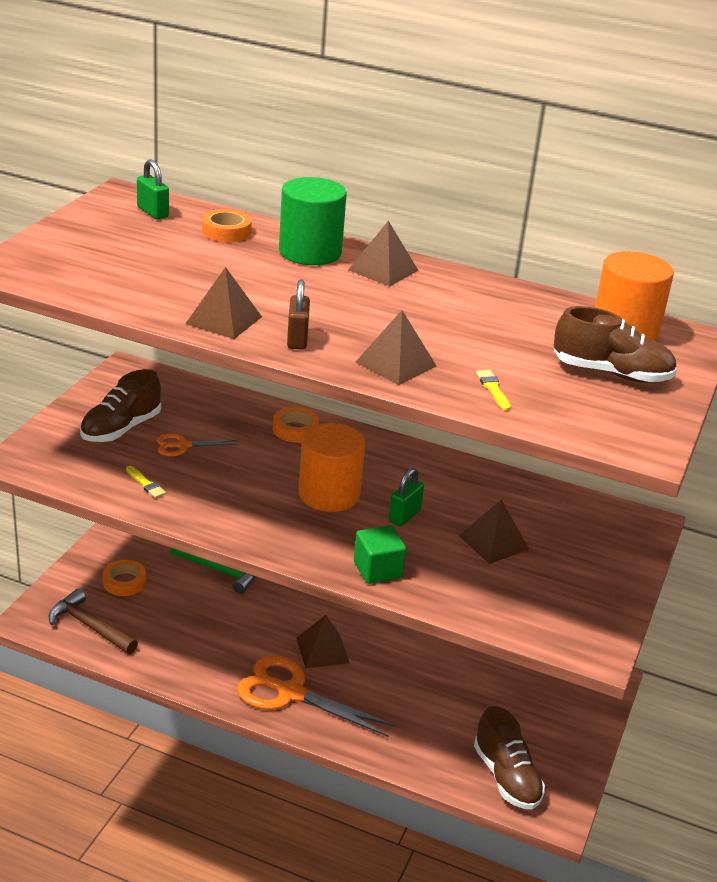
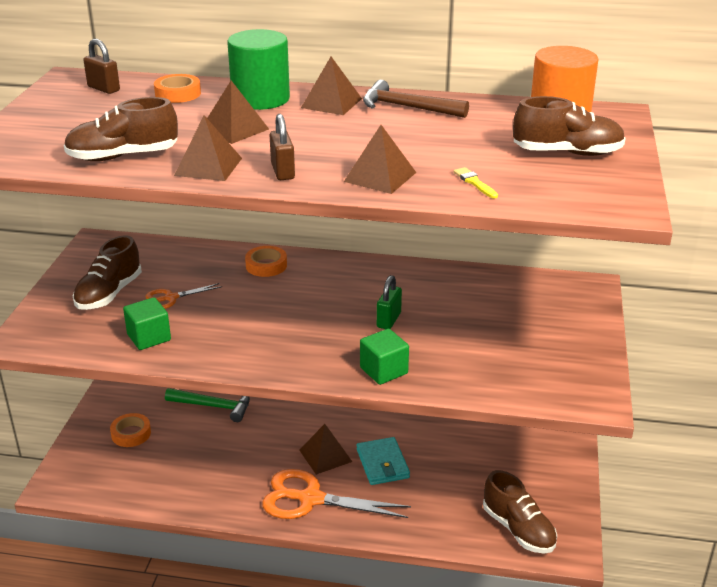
camera: 10 degrees left, 0 degrees up
brown hammer [49,589,138,654] -> brown hammer moved to [363,80,469,118]
yellow brush [126,466,166,498] -> green cube [123,297,171,350]
green padlock [137,159,169,219] -> brown padlock [83,39,120,94]
orange cylinder [298,423,365,512] -> none
brown pyramid [459,499,529,564] -> brown pyramid moved to [207,81,269,144]
none -> brown shoe [64,97,178,161]
none -> turquoise wallet [357,437,410,485]

